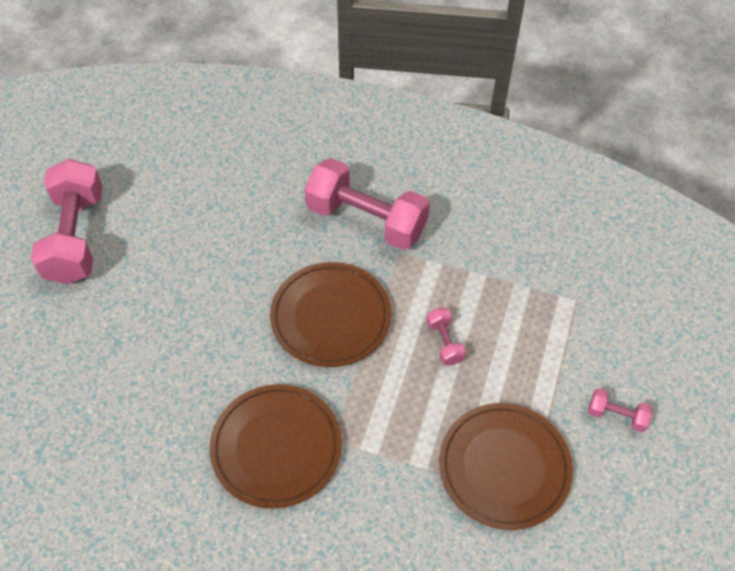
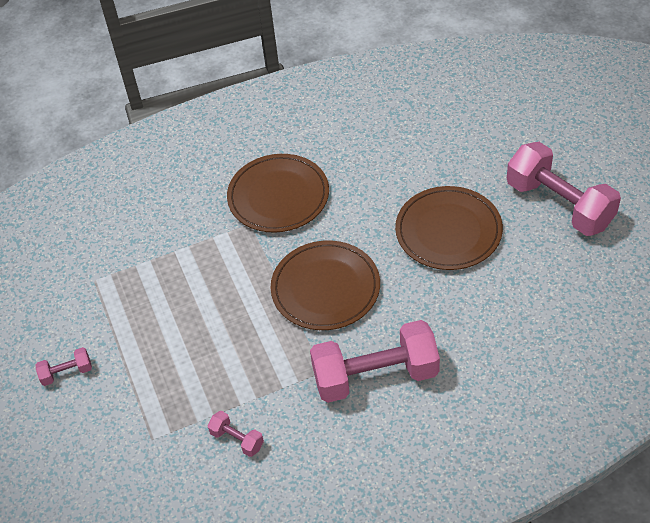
camera: 145 degrees right, 5 degrees down
pink dumbbell [426,308,465,365] -> pink dumbbell moved to [208,411,264,457]
brown plate [439,403,573,530] -> brown plate moved to [395,186,503,270]

